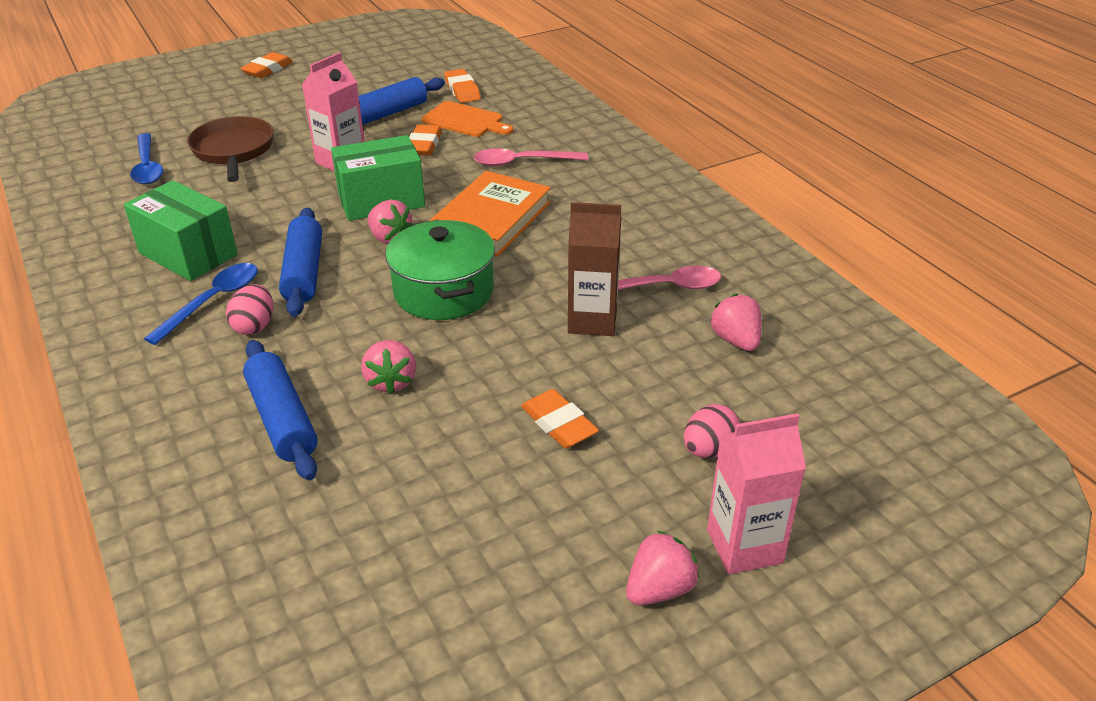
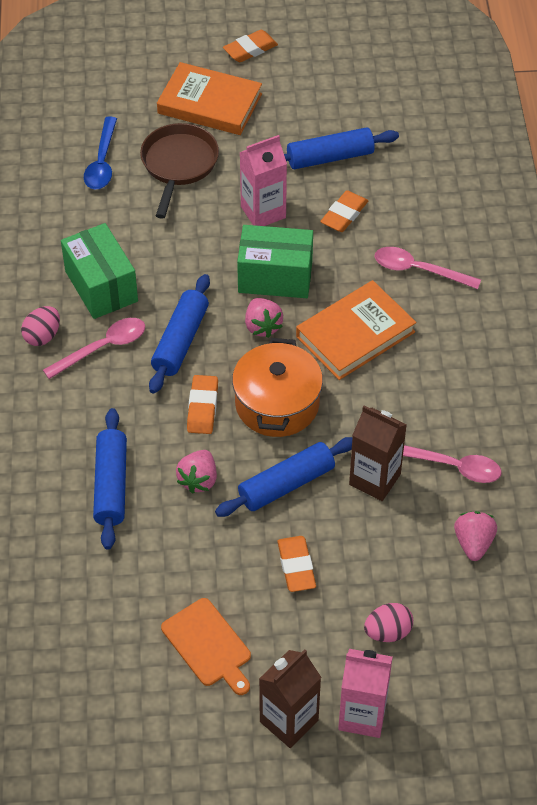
camera: 25 degrees right, 15 degrees up
blue spoon [144,263,258,345] -> pink spoon [43,318,145,379]
pink egg [226,284,273,335] -> pink egg moved to [21,306,60,346]
green pot [385,219,495,320] -> orange pot [232,338,323,437]
orange cutting board [421,101,513,137] -> orange cutting board moved to [161,598,251,695]
orange eraser [444,69,481,103] -> orange eraser moved to [187,375,218,434]
pink strawberry [626,531,700,605] -> brown carton [259,649,321,748]
none -> orange book [157,62,262,135]
none -> blue rolling pin [215,437,353,517]

